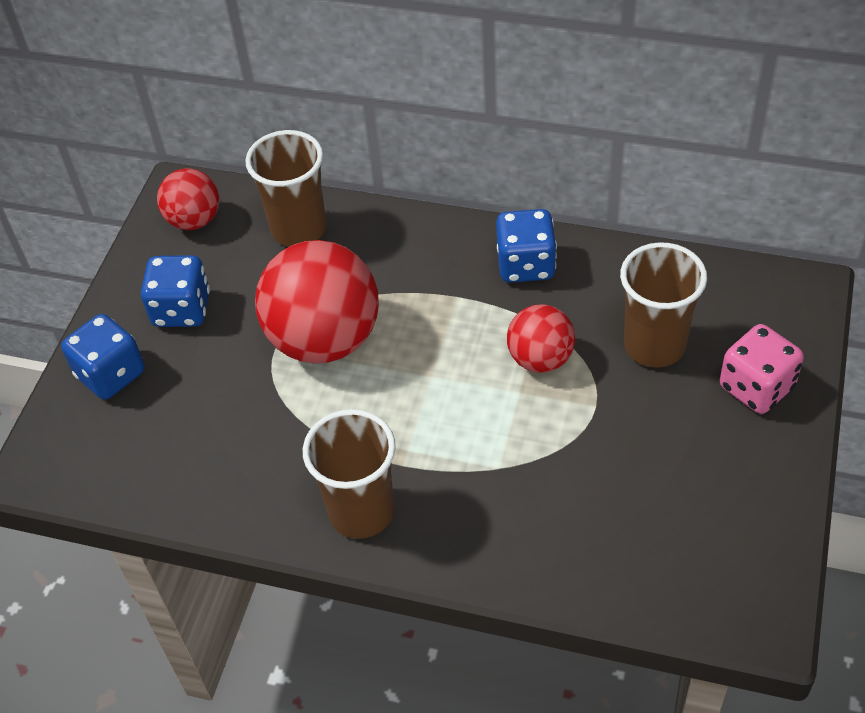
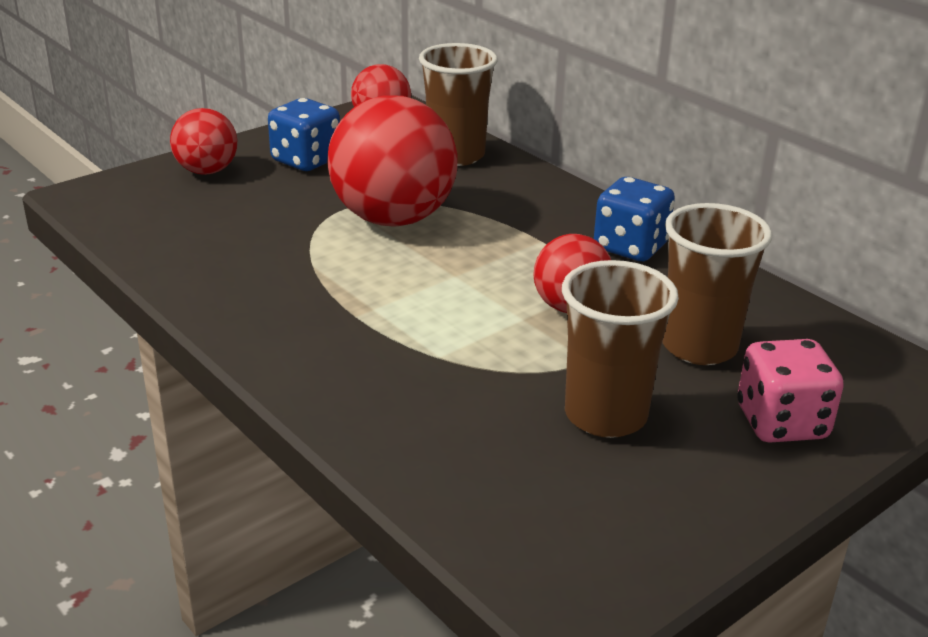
camera: 30 degrees right, 20 degrees down
blue dice [61,314,145,400] -> red ball [170,108,237,175]
brown cup [303,409,396,539] -> brown cup moved to [562,260,679,438]

